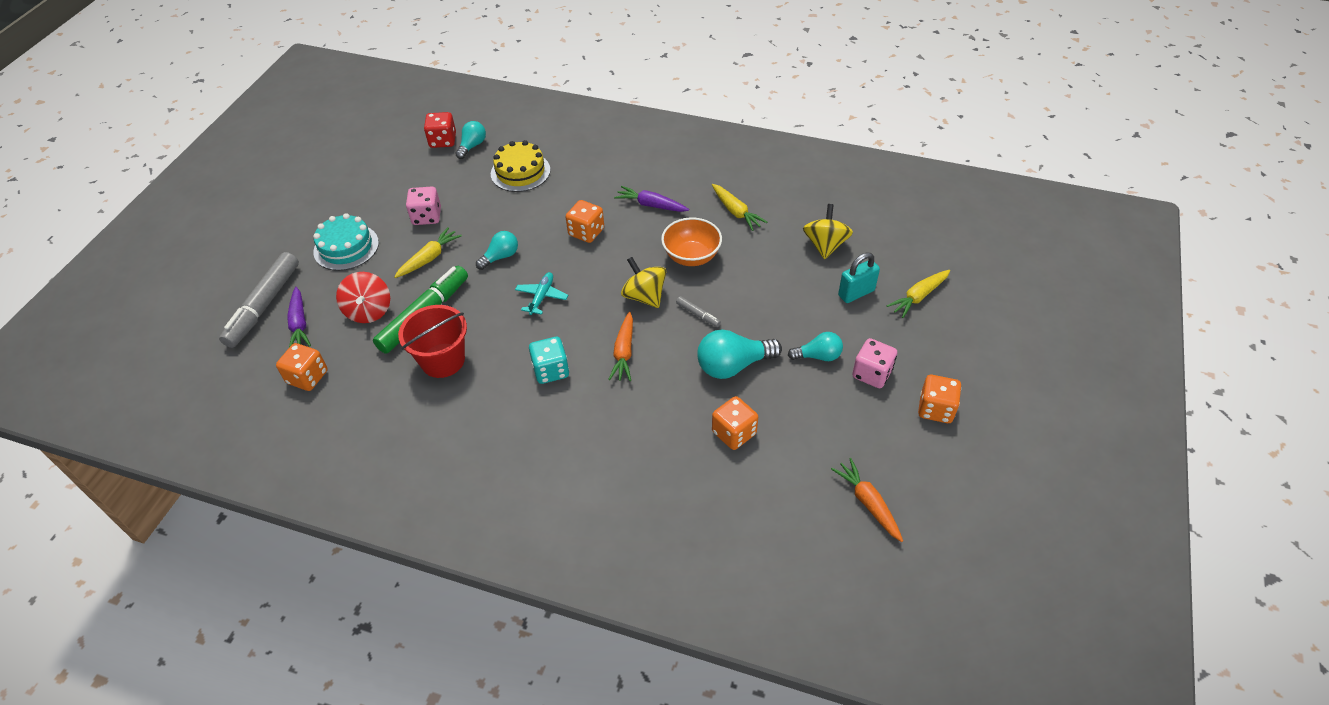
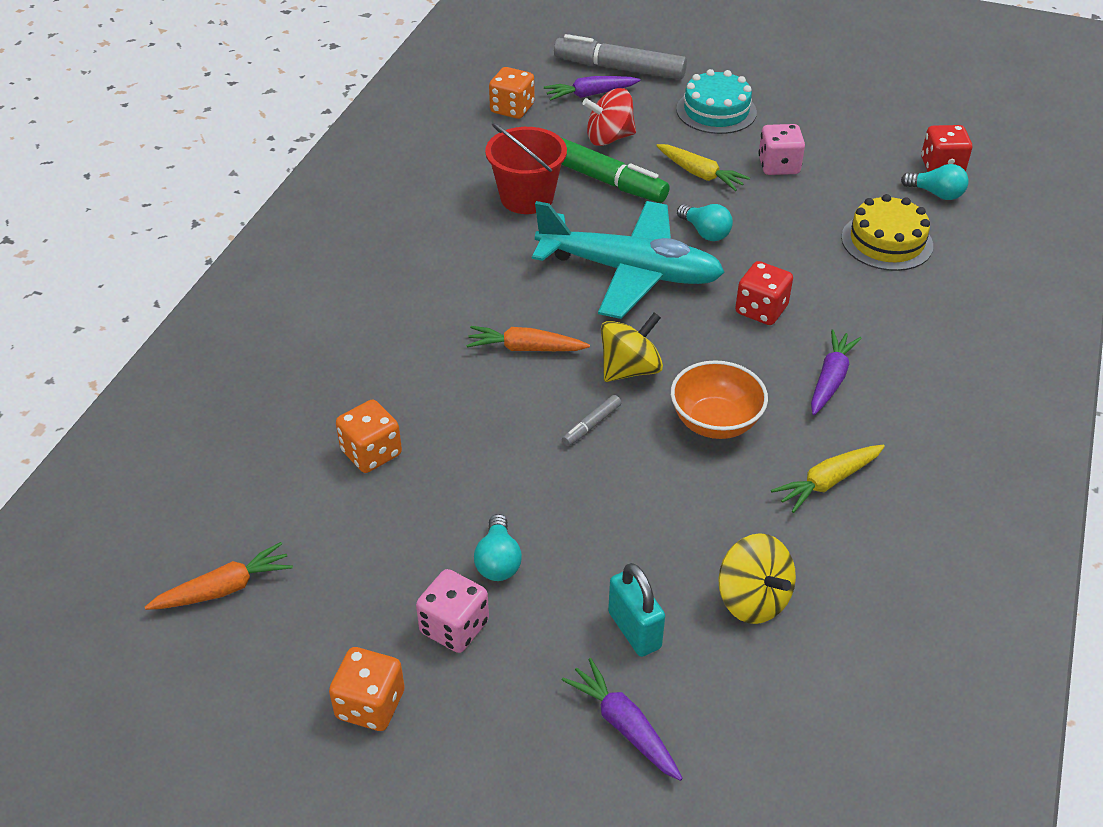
camera: 90 degrees right, 5 degrees down
turquoise plane [515,272,568,315] -> turquoise plane [532,201,725,319], size x2.44
turquoise dice [529,337,569,384] -> none
orange dice [566,200,604,243] -> red dice [735,261,793,325]
turquoise light bulb [697,330,782,379] -> none
yellow spinning top [803,204,853,259] -> yellow spinning top turned 45 degrees clockwise [718,533,796,624]
yellow carrot [886,270,950,318] -> purple carrot [562,658,683,781]

